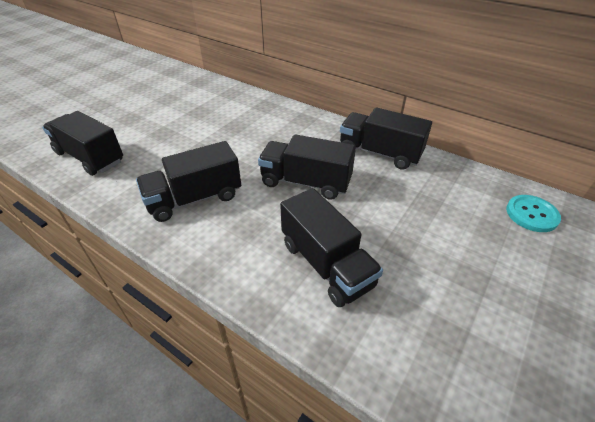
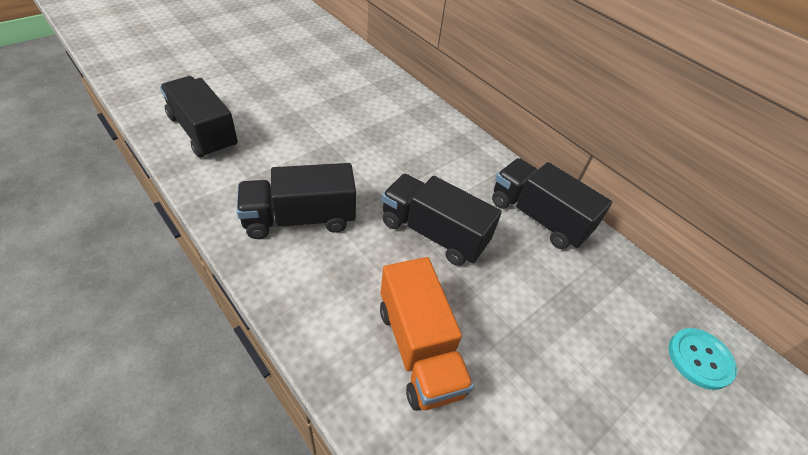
camera: 10 degrees right, 5 degrees up
black truck [280,188,383,307] -> orange truck [380,257,474,411]

